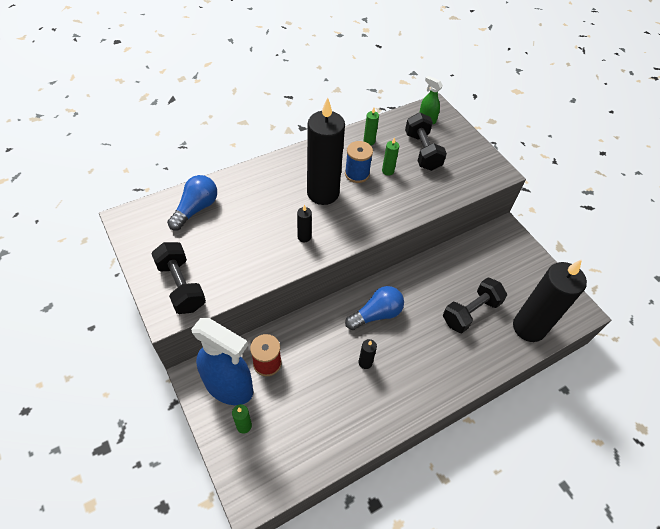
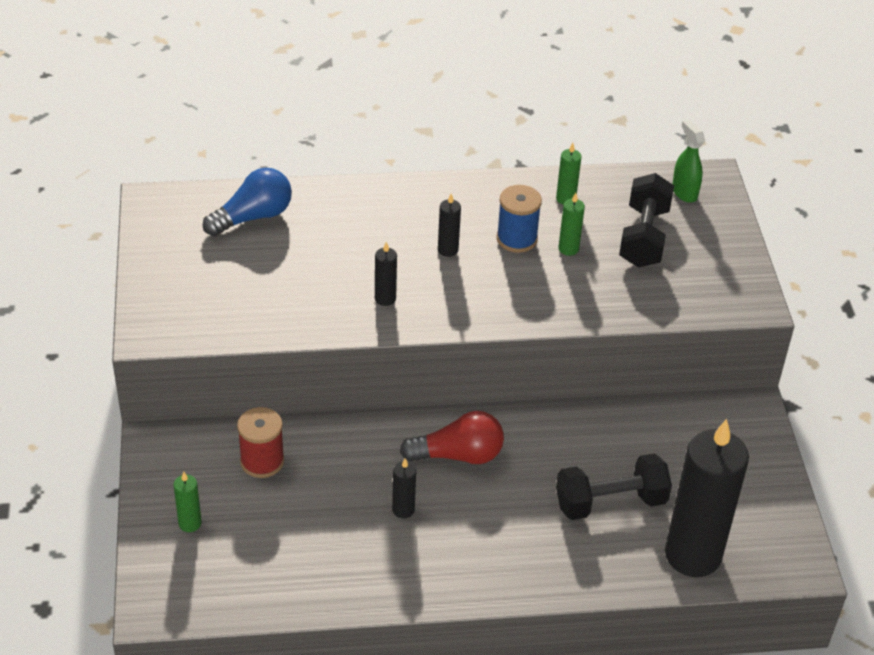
camera: 25 degrees right, 10 degrees down
black dumbbell [151,242,206,314] -> none
blue spray bottle [191,318,253,405] -> none
black candle [307,98,345,205] -> black candle [438,194,461,257], size x0.40
blue light bulb [345,286,404,330] -> red light bulb [400,411,504,464]

